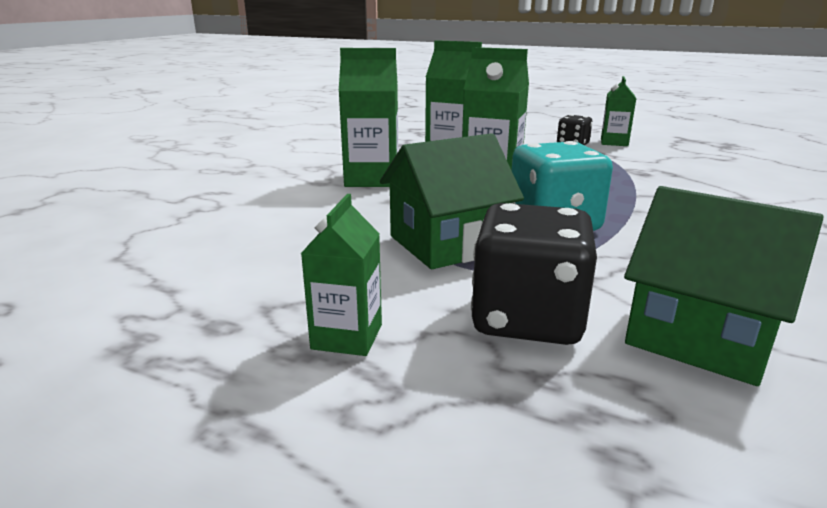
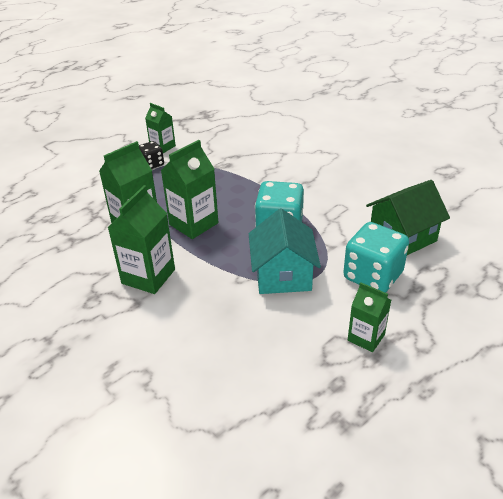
camera: 65 degrees left, 15 degrees up
green house [380,133,524,269] -> turquoise house [249,208,321,294]
black dice [471,203,597,345] -> turquoise dice [343,222,409,293]

